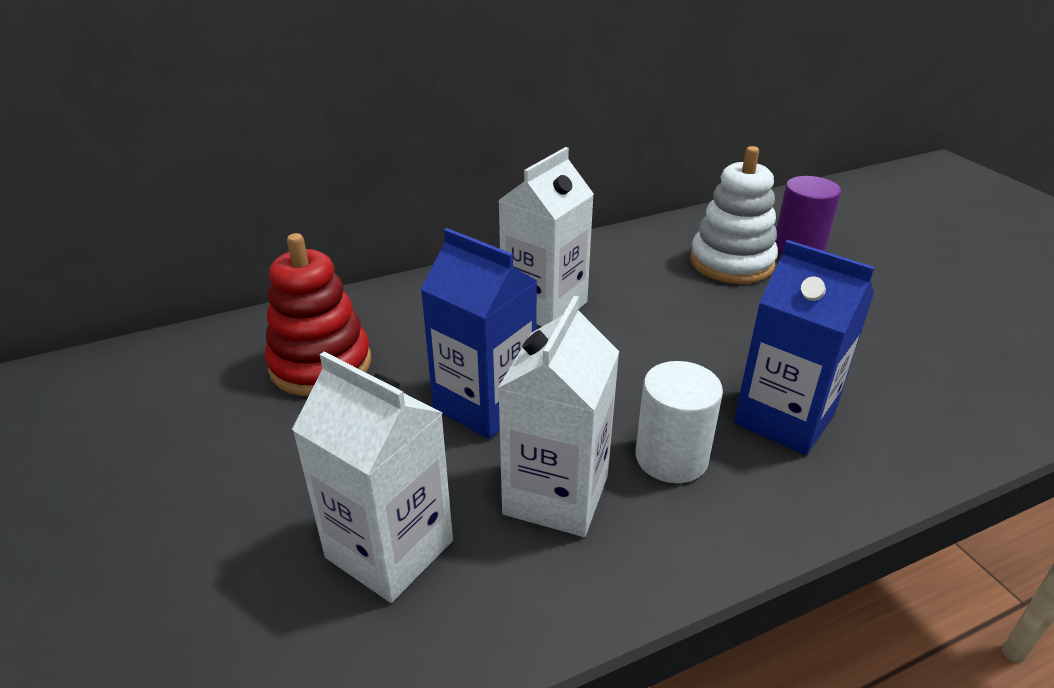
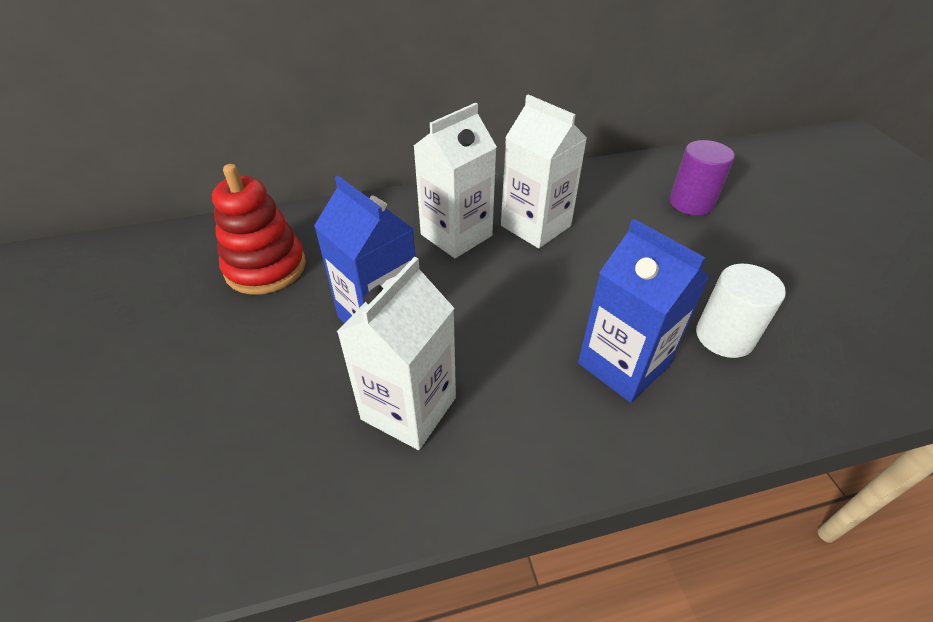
camera: 10 degrees right, 10 degrees up
white carton [292,352,453,603] -> white carton moved to [501,94,587,248]
white cylinder [635,361,723,483] -> white cylinder moved to [696,264,786,358]
white stacking toy [690,146,778,284] -> none

